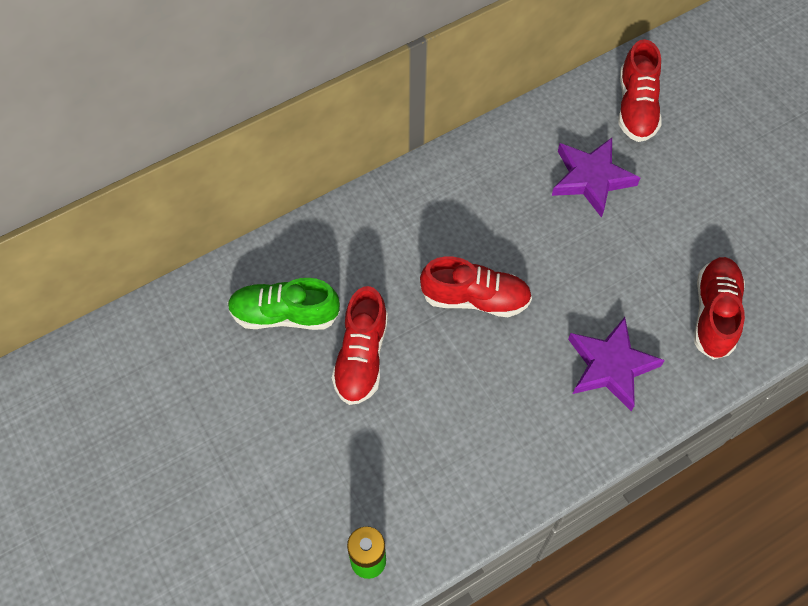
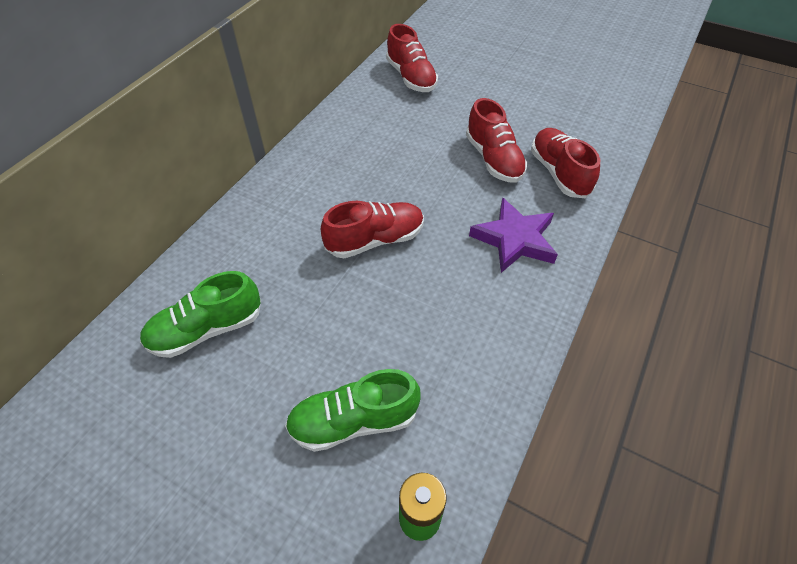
camera: 30 degrees left, 10 degrees down
red shoe [332,286,388,405] -> red shoe moved to [466,98,527,183]
purple star [552,138,640,218] -> none
none -> green shoe [285,369,421,452]

